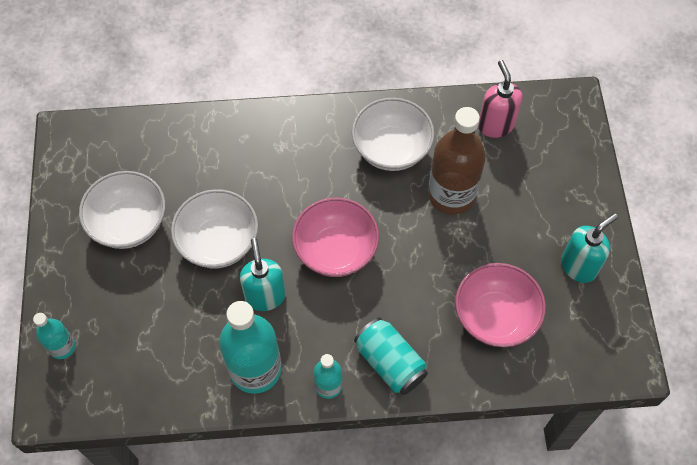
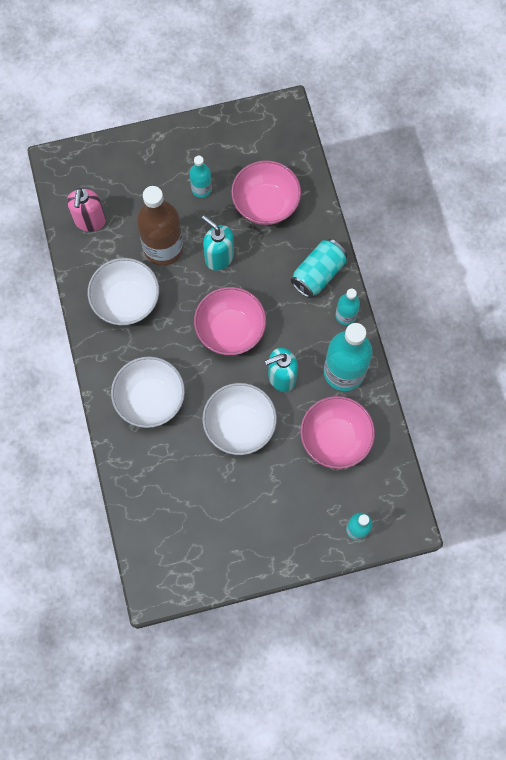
camera: 100 degrees left, 10 degrees up
white bowl [79,171,165,249] -> white bowl moved to [111,356,185,428]
pink soap dispenser [478,60,522,138] -> pink soap dispenser turned 60 degrees counterclockwise [67,188,106,232]
turquoise soap dispenser [561,213,618,283] -> turquoise soap dispenser moved to [201,215,234,270]
none -> turquoise bottle [190,156,212,198]
none -> pink bowl [300,396,375,469]

